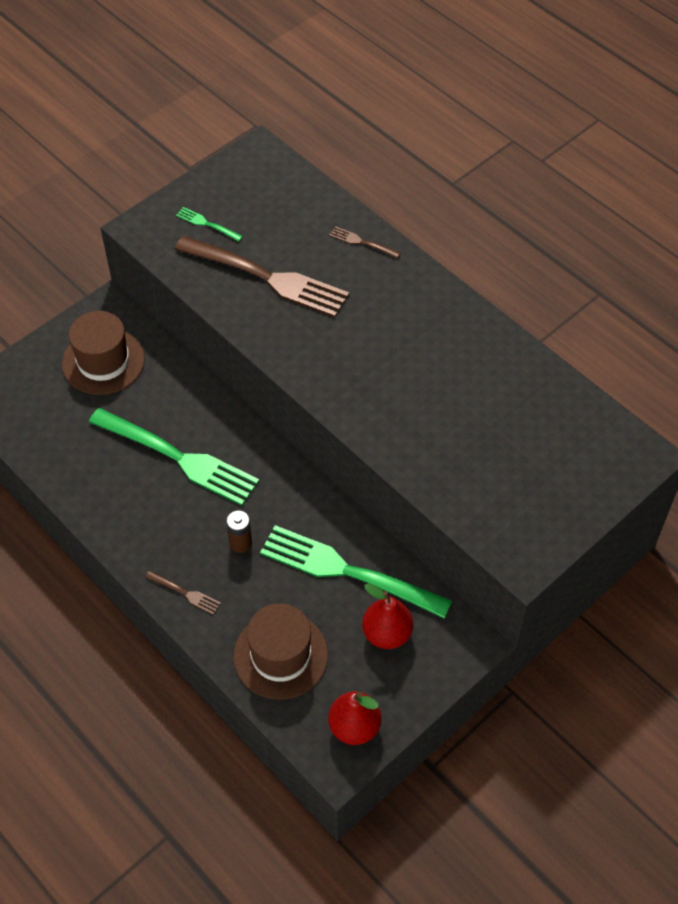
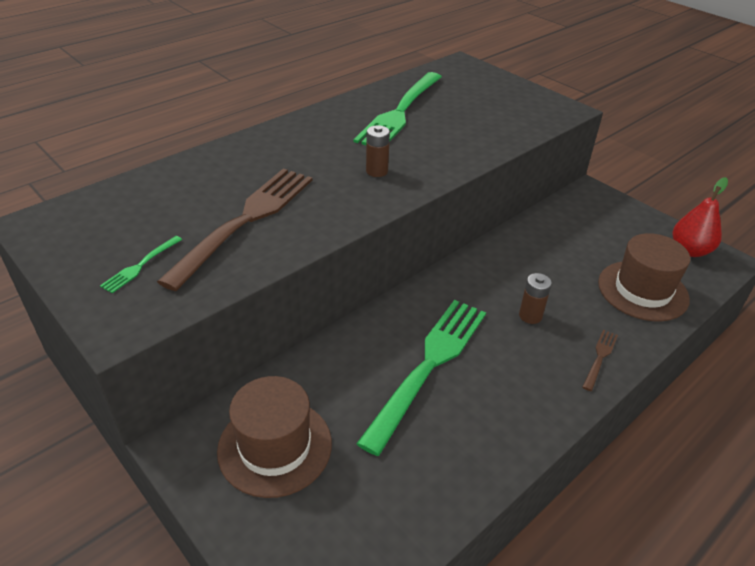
camera: 90 degrees left, 15 degrees down
green fork [260,525,452,618] -> green fork moved to [354,72,442,145]
brown fork [329,226,400,258] -> none
red pear [362,584,413,649] -> none
none -> brown battery [366,125,390,177]

